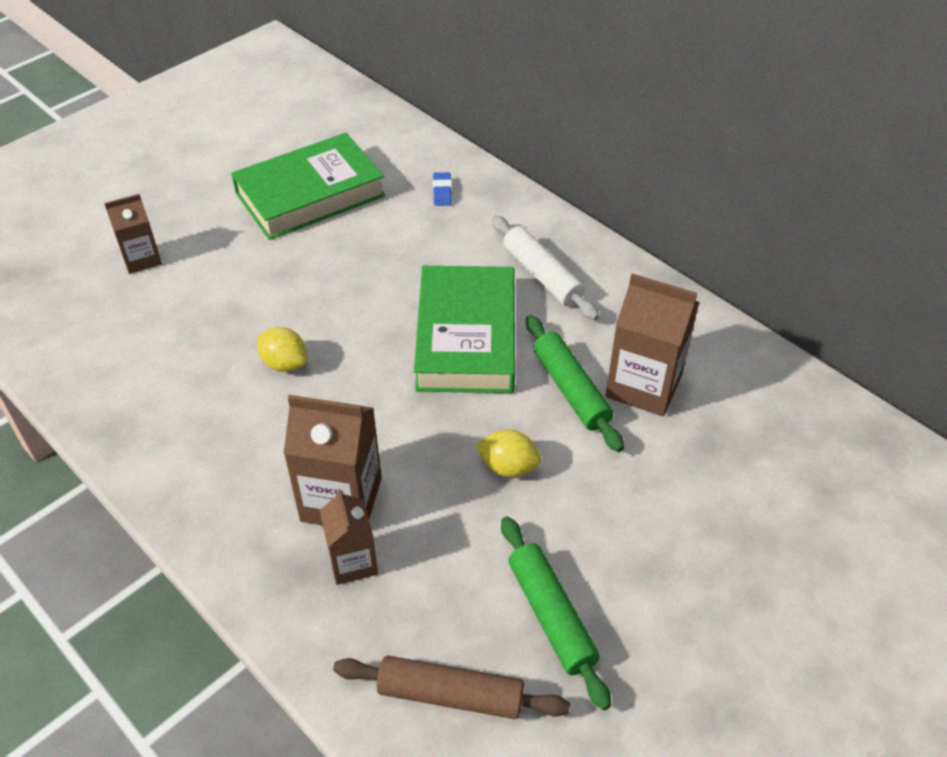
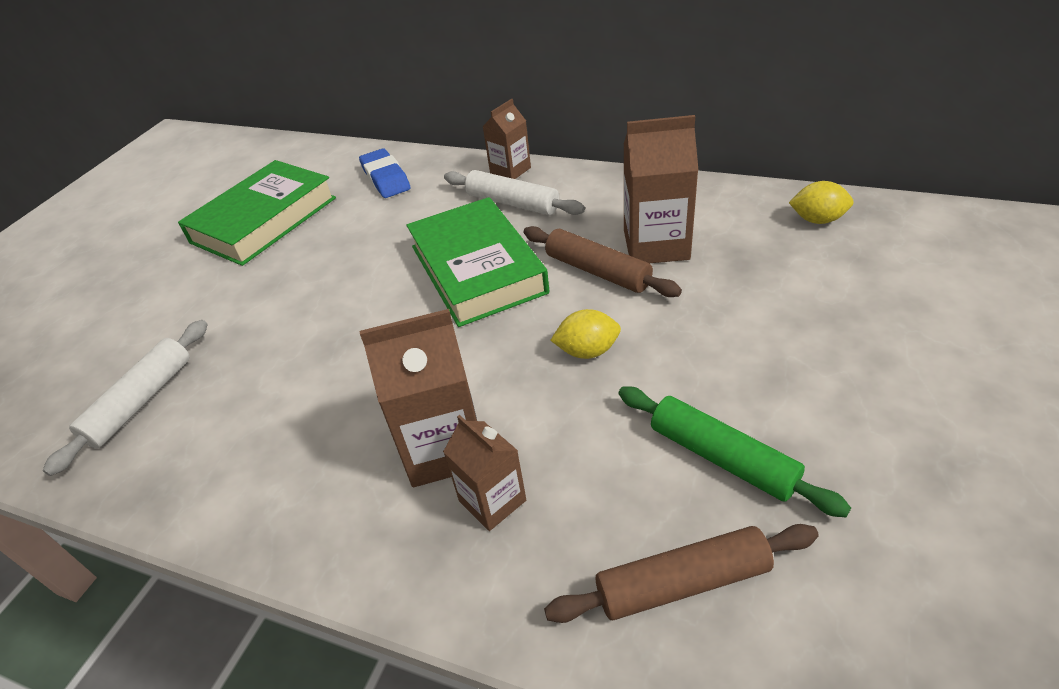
camera: 20 degrees left, 5 degrees down
brown carton [104,194,162,274] -> brown carton moved to [483,99,531,179]
yellow lemon [257,327,307,372] -> yellow lemon moved to [789,181,854,224]
blue eraser [433,172,452,206] -> blue eraser [359,149,411,198], size x1.79
green rolling pin [526,315,624,452] -> brown rolling pin [524,226,682,297]
none -> white rolling pin [43,320,208,476]

